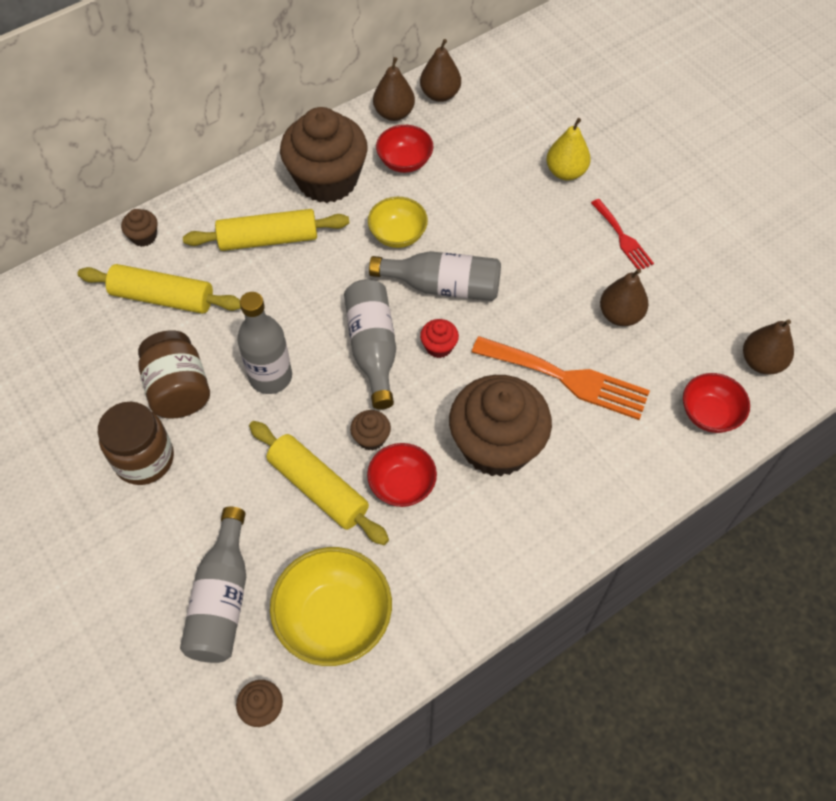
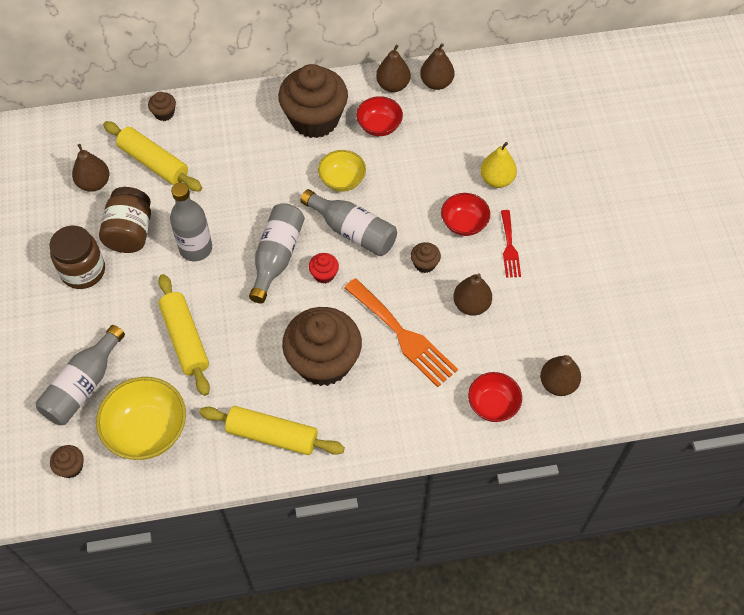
camera: 25 degrees right, 0 degrees up
yellow rolling pin [183,209,349,251] -> yellow rolling pin moved to [199,406,345,455]
brown cupcake [350,410,391,450] -> brown cupcake moved to [411,242,441,273]
red bowl [367,443,437,507] -> red bowl moved to [441,193,490,236]
none -> brown pear [72,144,109,192]

